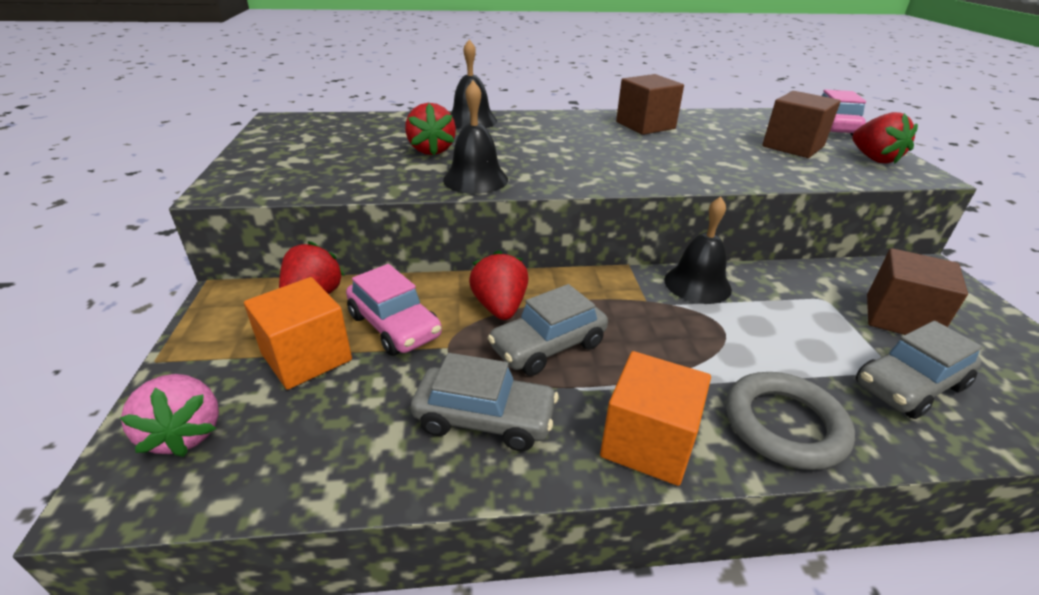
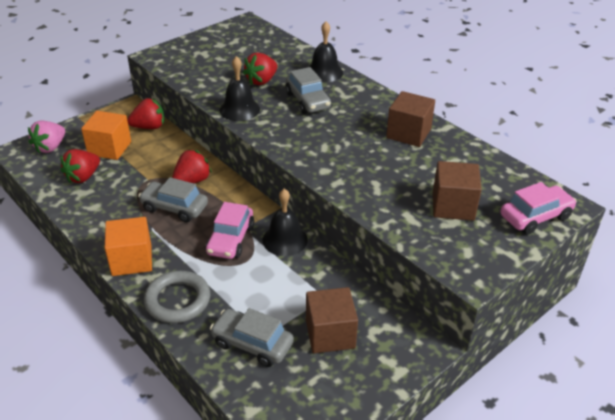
camera: 55 degrees right, 5 degrees up
pink car [346,264,442,356] -> pink car moved to [206,202,254,259]
grey car [411,353,559,451] -> grey car moved to [285,67,331,114]
red strawberry [852,112,918,164] -> red strawberry moved to [60,149,100,183]

